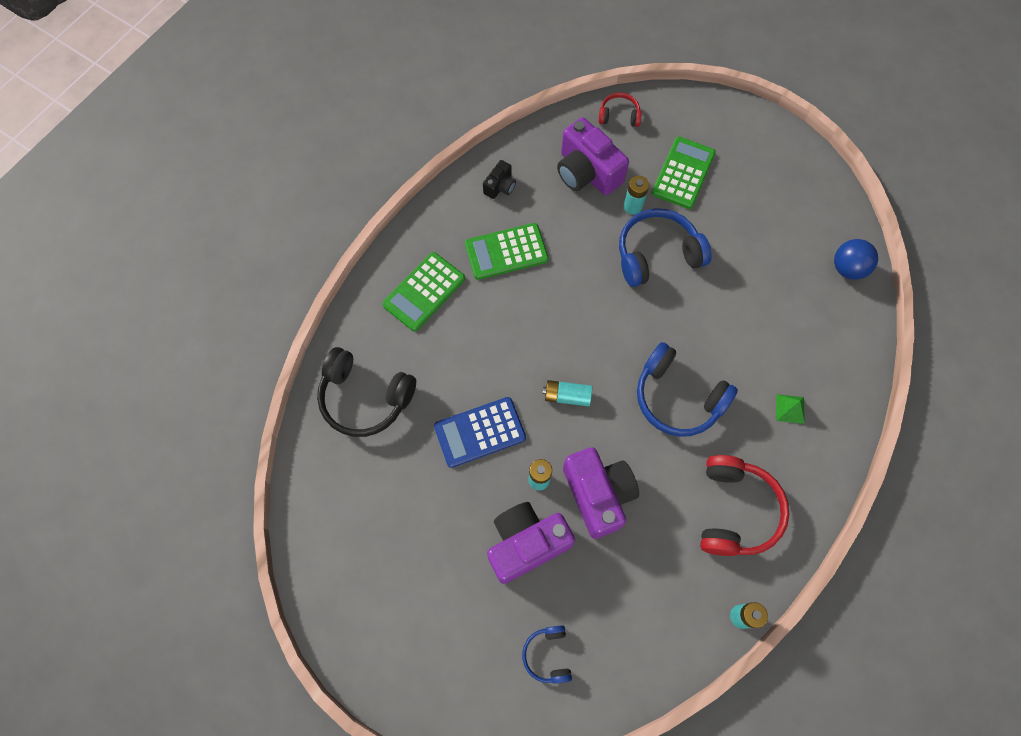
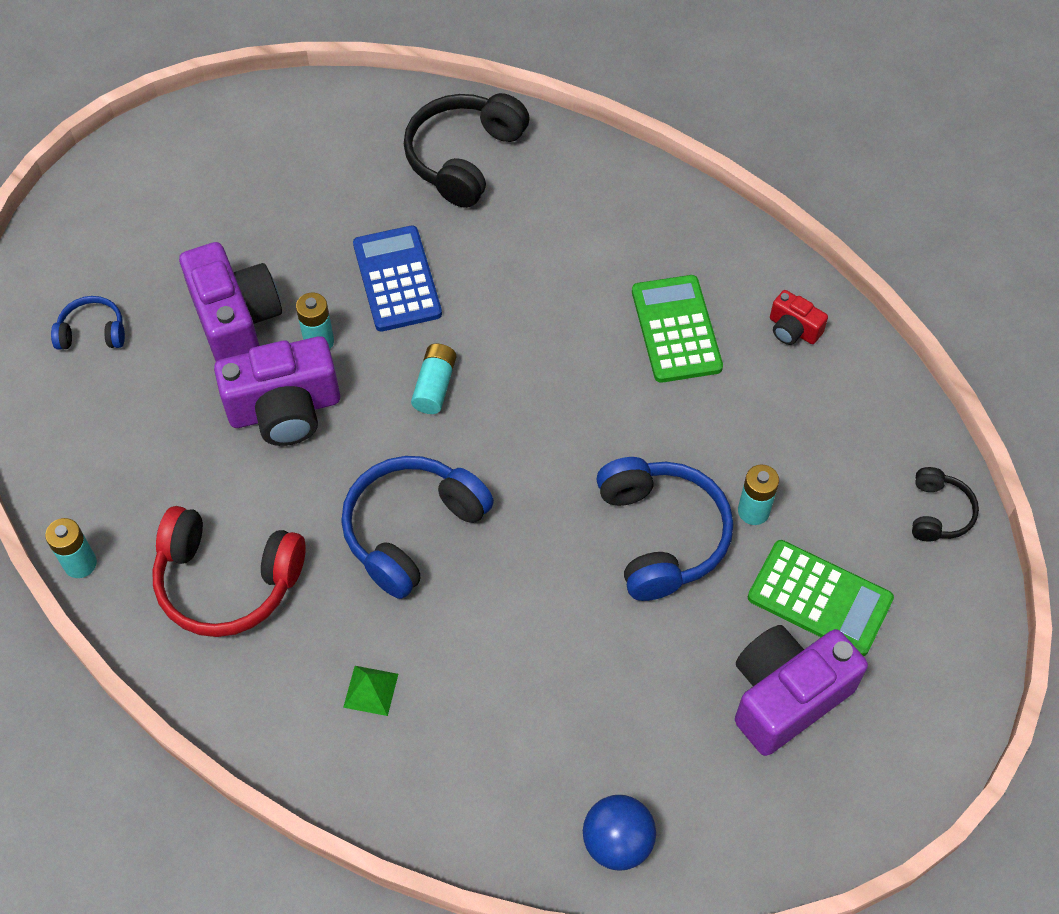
camera: 95 degrees right, 10 degrees down
green calculator [382,252,465,331] -> none
black camera [483,160,516,199] -> red camera [770,290,828,345]
purple camera [557,117,629,195] -> purple camera moved to [735,625,868,756]
red headphones [599,93,642,127] -> black headphones [912,467,979,541]

